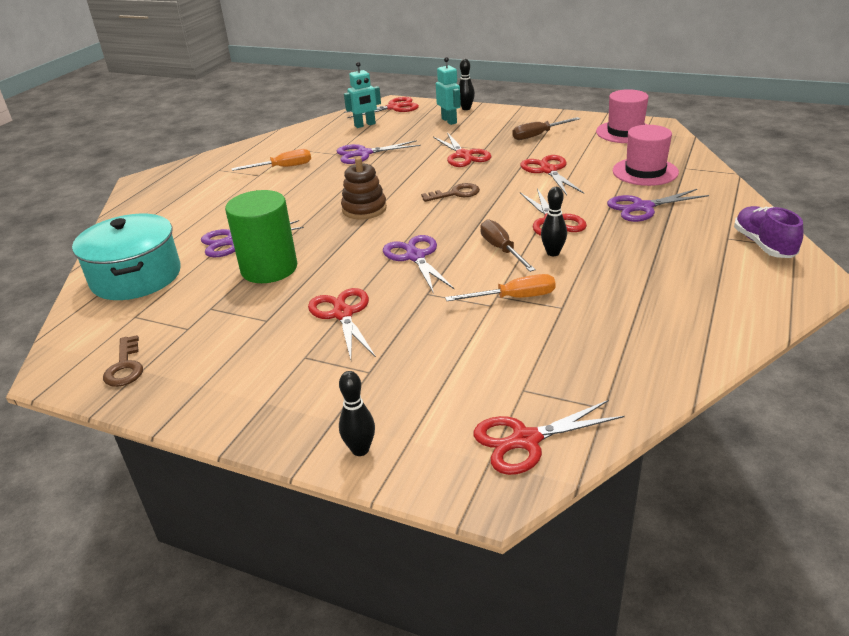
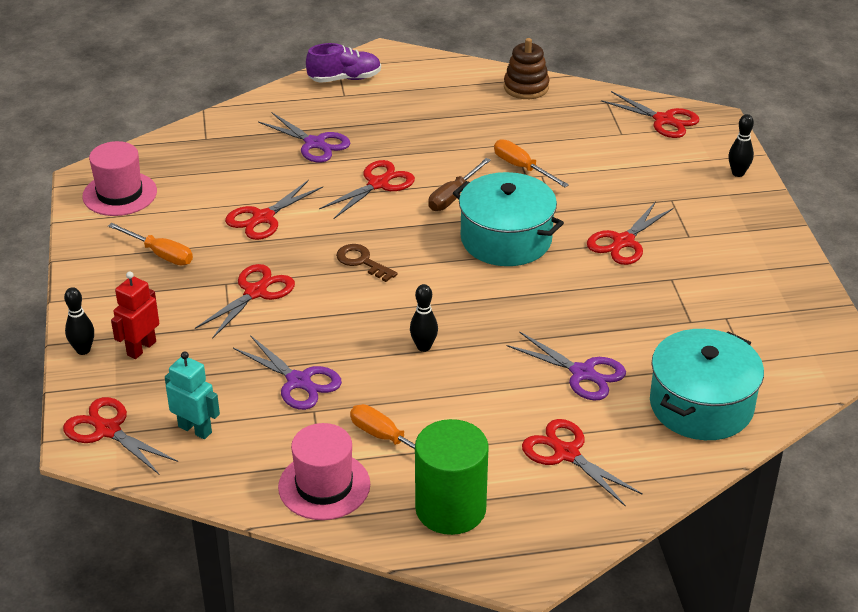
camera: 125 degrees left, 5 degrees up
brown key [103,335,143,387] -> none
green cylinder [225,190,297,283] -> green cylinder moved to [415,419,489,535]
brown stacking toy [341,157,387,220] -> brown stacking toy moved to [504,38,549,99]
purple scissors [383,235,455,294] -> turquoise pot [453,172,564,266]
turquoise robot [436,57,461,125] -> red robot [111,271,159,359]
brown screwdriver [512,117,580,140] -> orange screwdriver [108,223,193,265]
black bowling pin [541,187,567,256] -> black bowling pin moved to [410,284,438,352]
pink hat [613,125,679,186] -> pink hat moved to [278,423,370,520]
purple shoe [734,206,804,258] -> purple shoe turned 150 degrees counterclockwise [306,43,381,83]
none -> red scissors [522,419,643,507]

